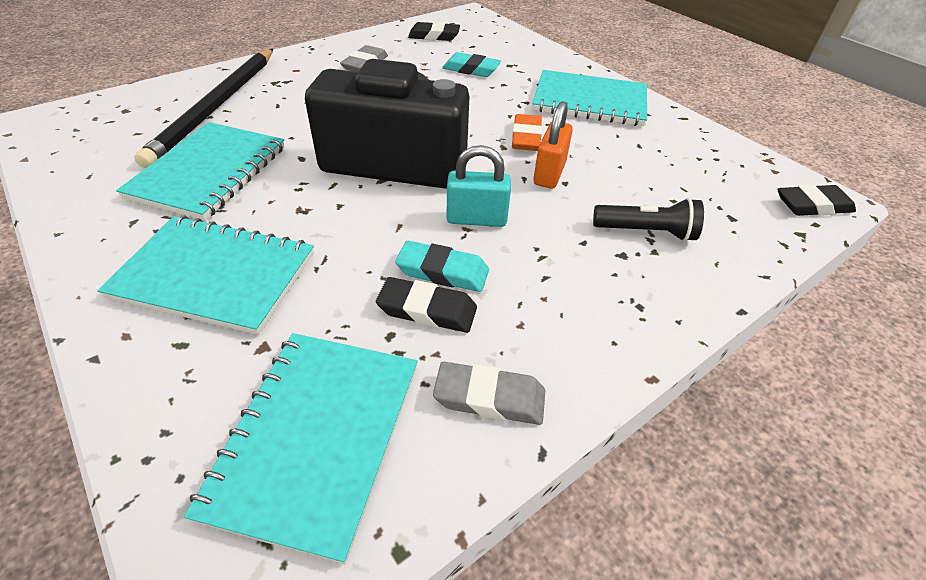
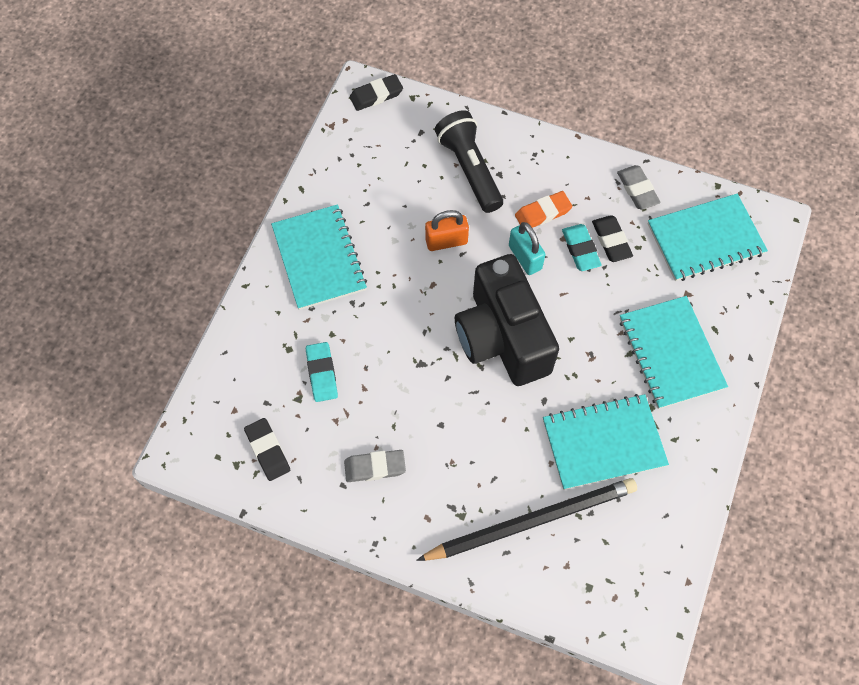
camera: 120 degrees left, 20 degrees up
orange eraser [512,114,542,151] -> orange eraser moved to [515,191,572,228]
black flashlight [593,198,704,241] -> black flashlight [435,110,503,213], size x1.55
black eraser [777,184,856,216] -> black eraser turned 75 degrees counterclockwise [350,74,403,111]

